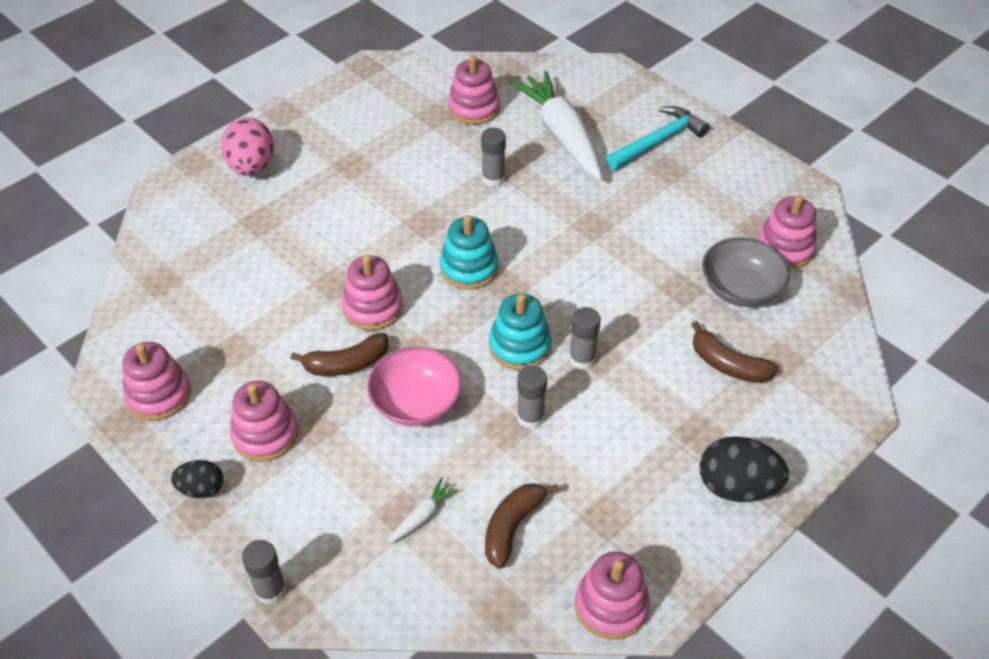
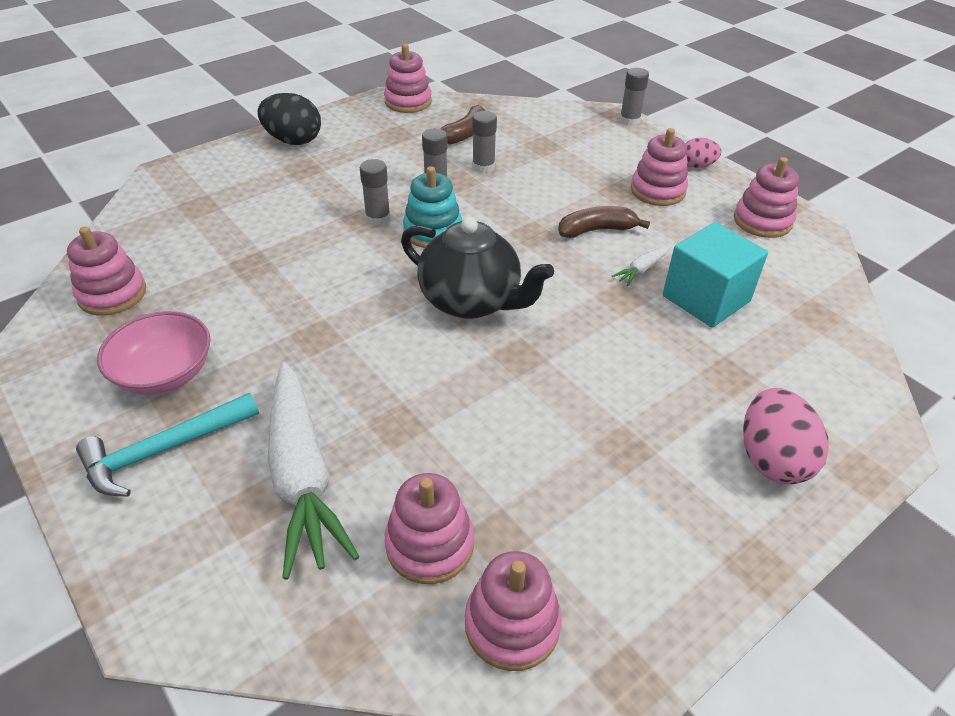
camera: 175 degrees left, 5 degrees down
black egg [171,460,223,498] -> pink egg [685,138,721,168]
pink stacking toy [342,255,403,331] -> pink stacking toy moved to [465,551,562,671]
pink bowl [367,347,462,426] -> pink bowl moved to [97,311,211,395]
white carrot [388,477,458,544] -> white carrot moved to [612,246,670,286]
turquoise stacking toy [440,215,498,290] -> black teapot [401,217,554,319]
grey glue stick [481,128,506,187] -> grey glue stick moved to [472,111,497,173]
brown banana [691,321,778,383] -> none
grey bowl [702,237,790,307] -> none
none -> turquoise cube [663,222,768,328]

